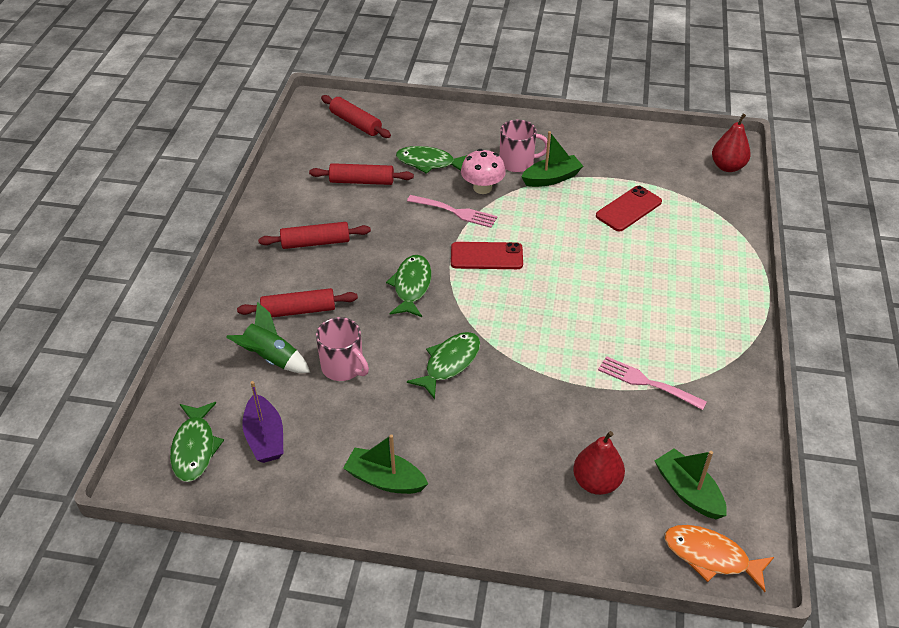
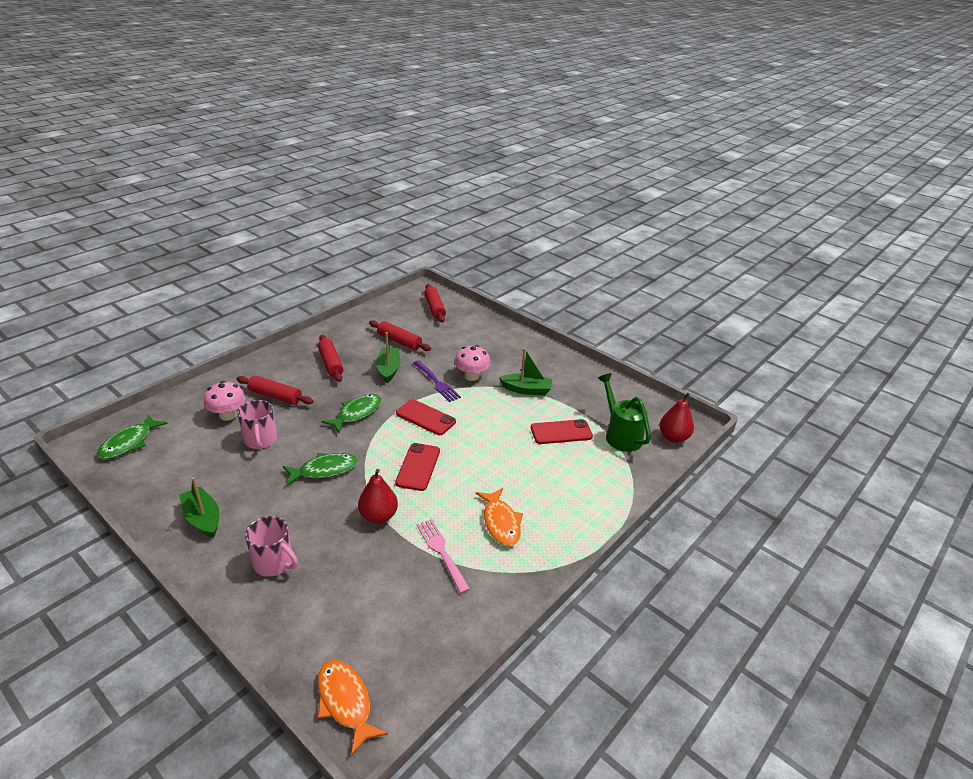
camera: 30 degrees right, 10 degrees down
green rocket [226,302,310,373] -> pink mushroom [204,381,246,421]
purple boat [242,381,283,463] -> none
red rolling pin [258,222,371,249] -> red rolling pin turned 45 degrees clockwise [318,335,343,382]
green fish [396,146,468,174] -> none
pink fork [407,195,497,228] -> purple fork [413,360,461,402]
pink mug [500,120,547,172] -> pink mug moved to [245,516,298,577]
red pear [573,431,625,495] -> red pear moved to [358,469,398,524]
green boat [655,448,727,519] -> green boat moved to [376,332,400,383]
none -> red phone [395,443,440,491]
none -> orange fish [476,488,523,546]
none -> green watering can [598,373,651,452]

